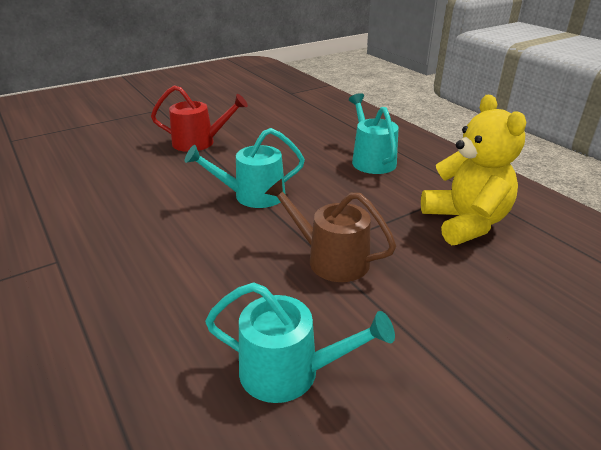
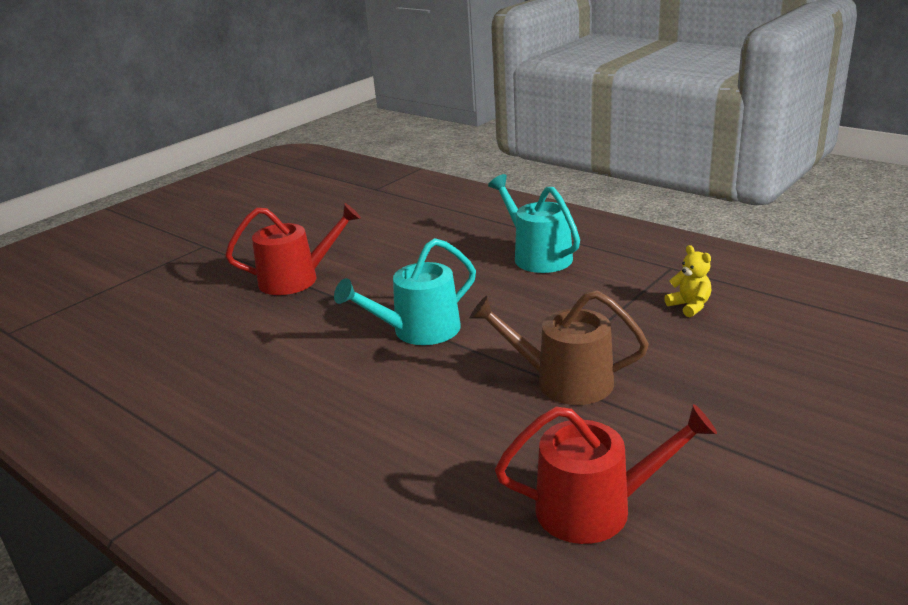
camera: 15 degrees left, 5 degrees down
turquoise watering can [205,282,395,403] -> red watering can [495,404,717,544]
yellow teddy bear [421,95,526,245] -> yellow teddy bear [664,245,711,317], size x0.41

